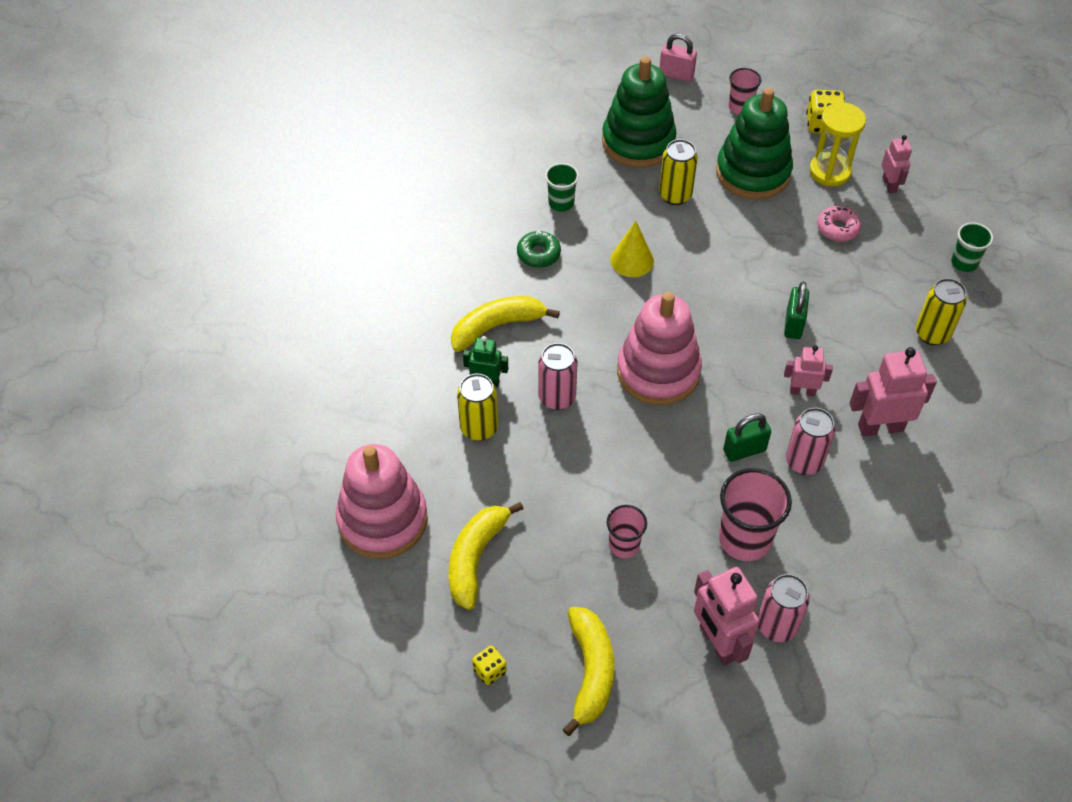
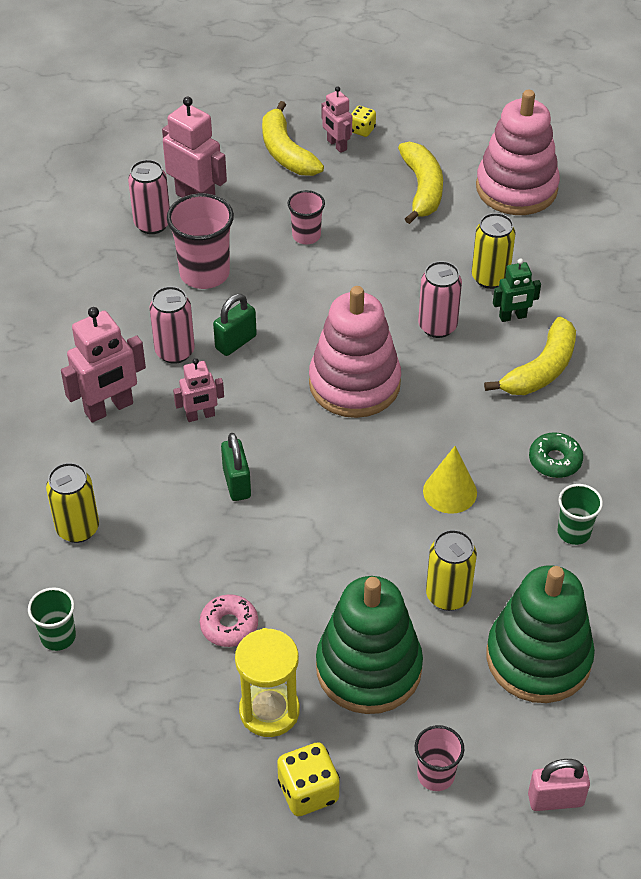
camera: 155 degrees right, 5 degrees down
pink robot [882,135,912,193] -> pink robot moved to [322,87,352,153]

